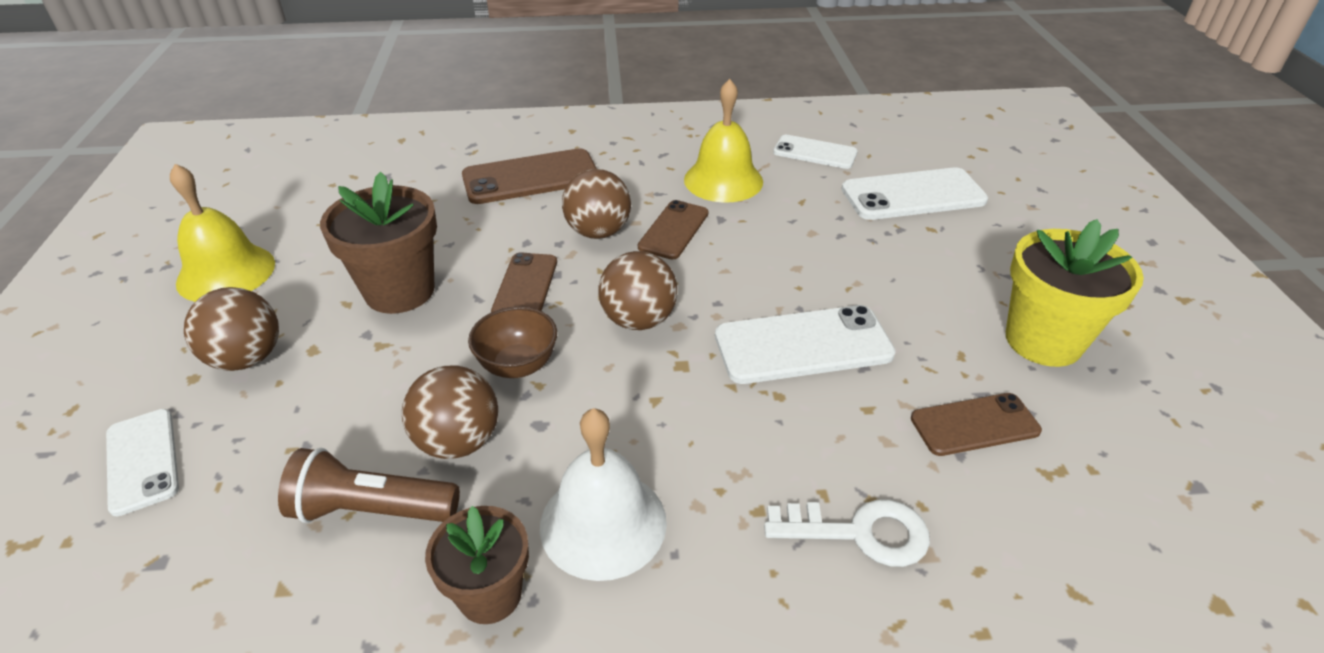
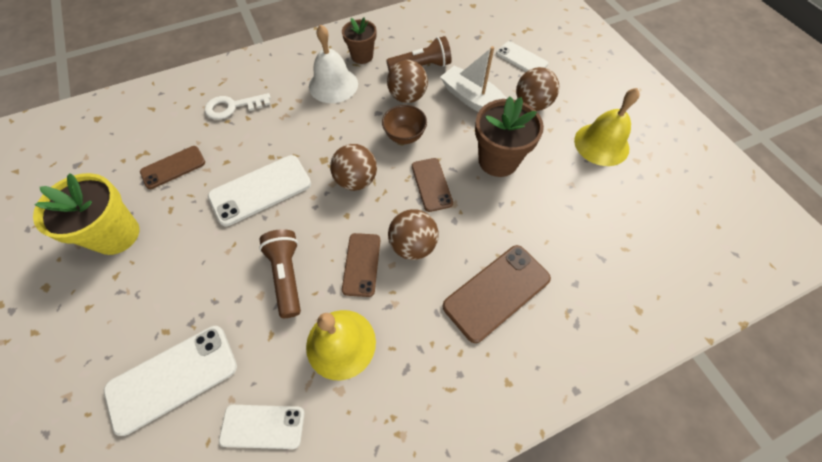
camera: 160 degrees right, 20 degrees up
none -> brown flashlight [259,229,301,318]
none -> white boat [440,46,507,112]

